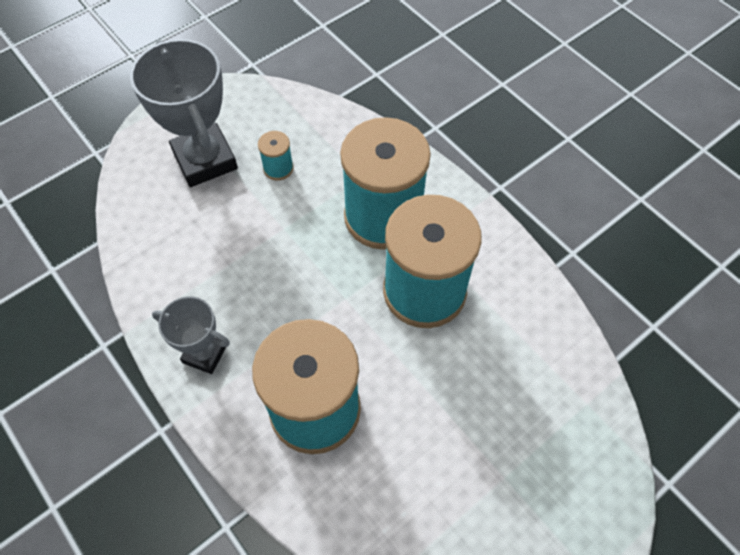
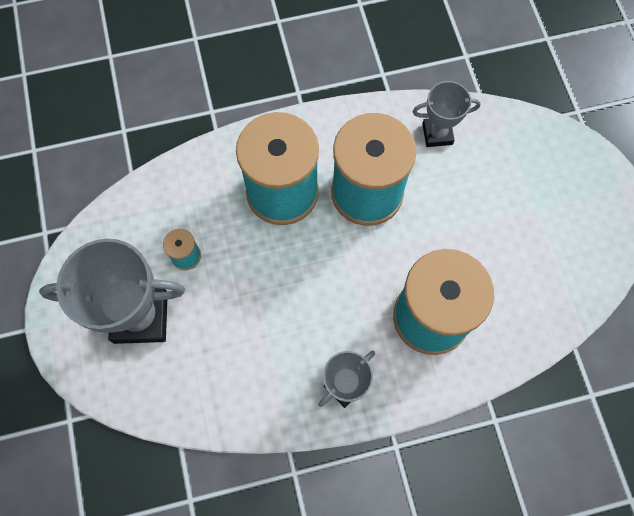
camera: 65 degrees left, 10 degrees up
none -> grey trophy [413,81,481,147]

